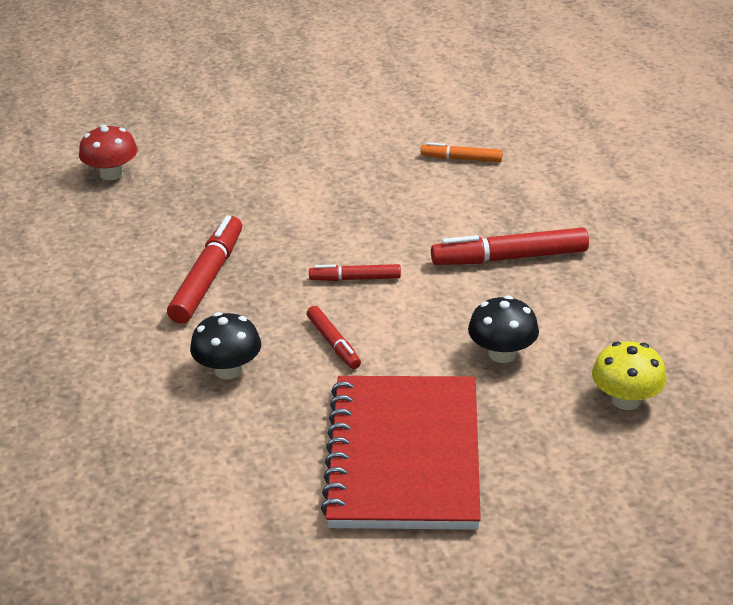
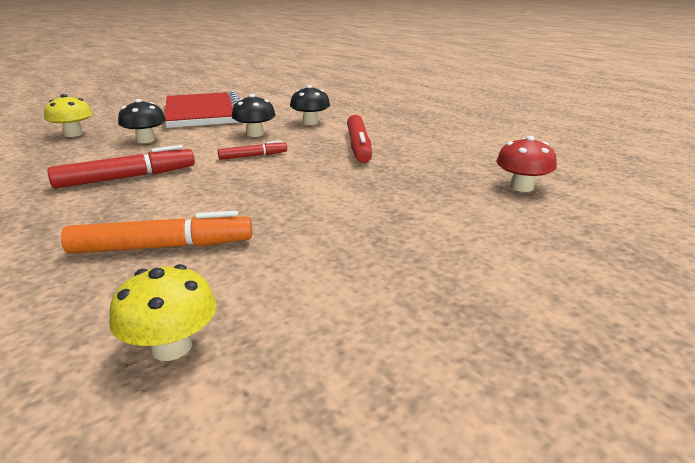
camera: 160 degrees right, 10 degrees down
red marker [307,306,361,369] -> black mushroom [232,94,275,137]
orange marker [421,142,503,162] -> orange marker [61,211,252,254], size x1.74
none -> yellow mushroom [109,264,217,361]

